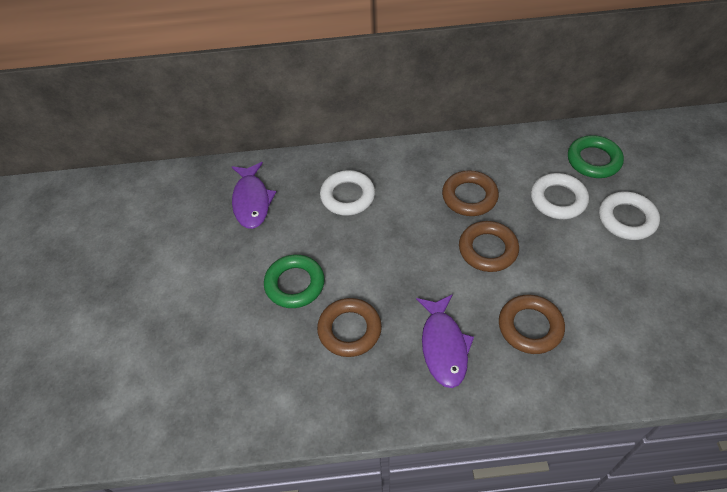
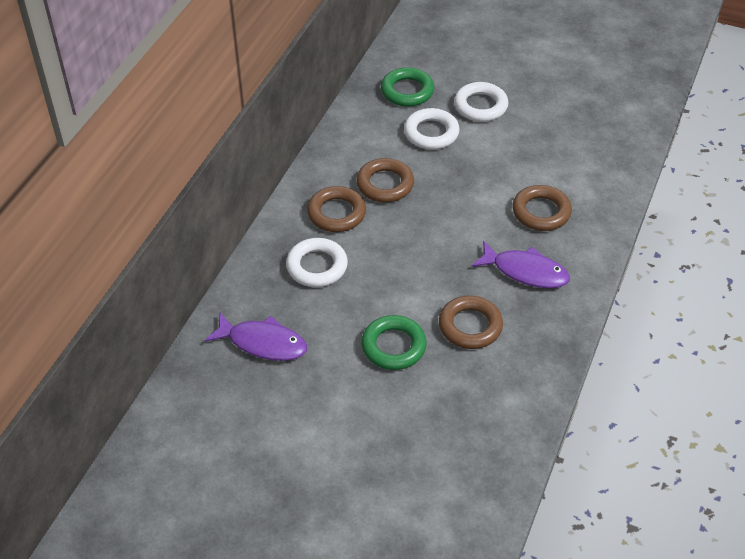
camera: 65 degrees left, 5 degrees down
brown ring [459,221,519,272] -> brown ring moved to [307,186,366,232]

